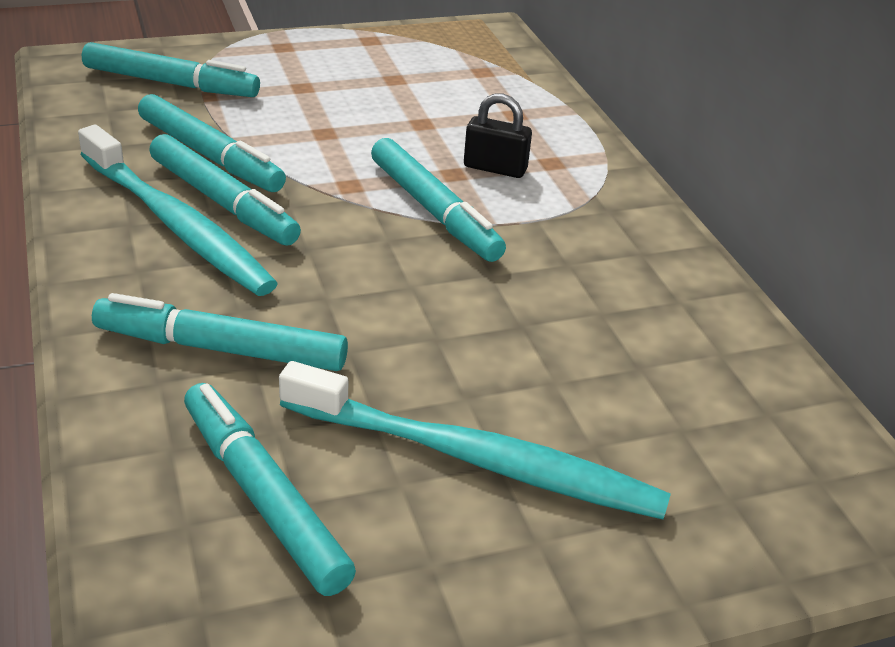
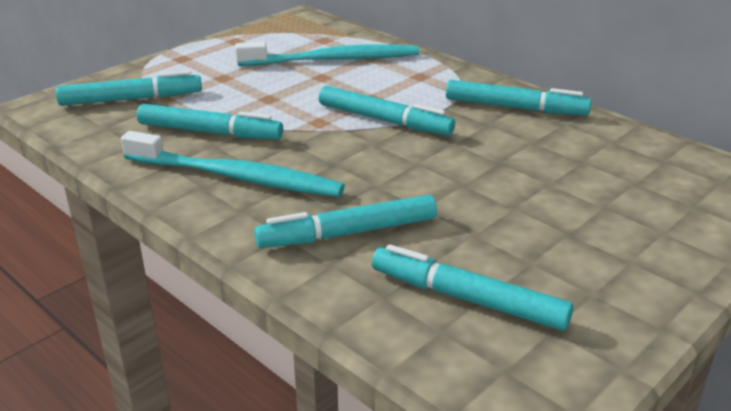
camera: 25 degrees left, 5 degrees down
turquoise marker [149,134,301,246] -> turquoise marker moved to [446,80,592,115]
turquoise toothbrush [279,361,671,519] -> turquoise toothbrush moved to [235,42,419,66]
black padlock [464,93,532,178] -> none

